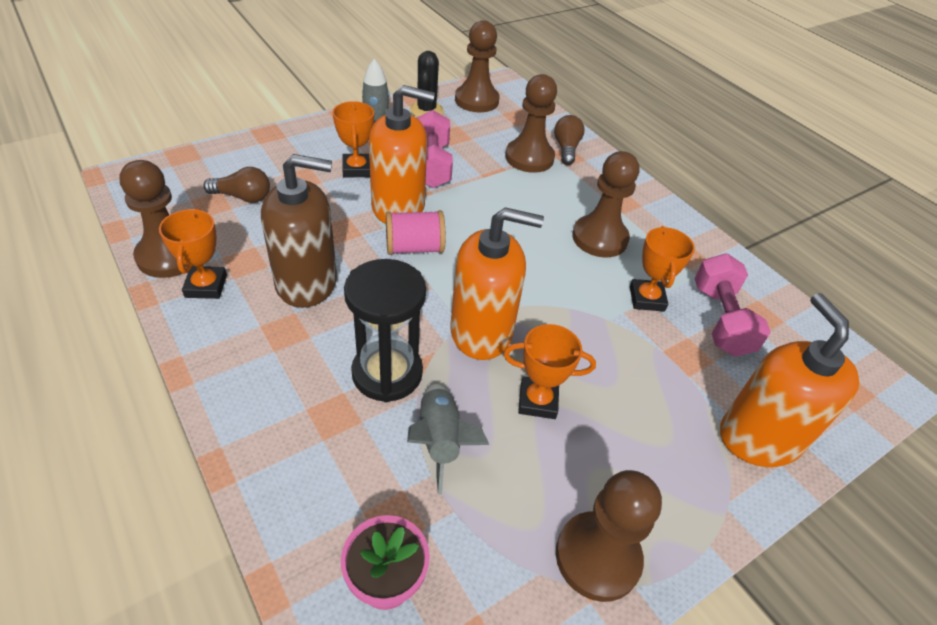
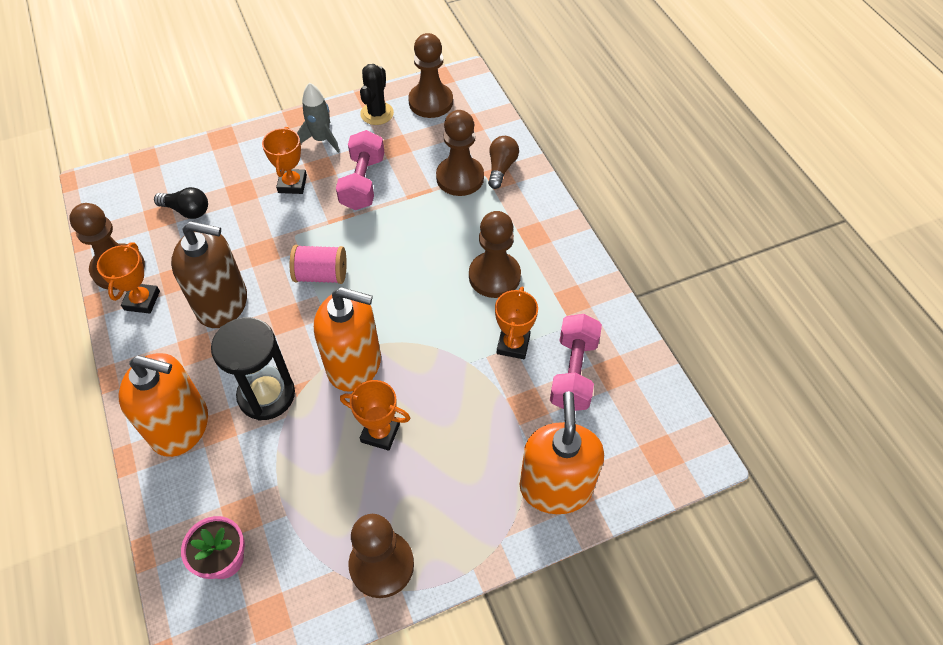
camera: 15 degrees right, 10 degrees up
brown light bulb [203,167,270,203] -> black light bulb [154,187,208,219]
orange soap dispenser [369,85,435,224] -> orange soap dispenser moved to [119,353,208,457]
grey rocket [407,383,489,495] -> none

